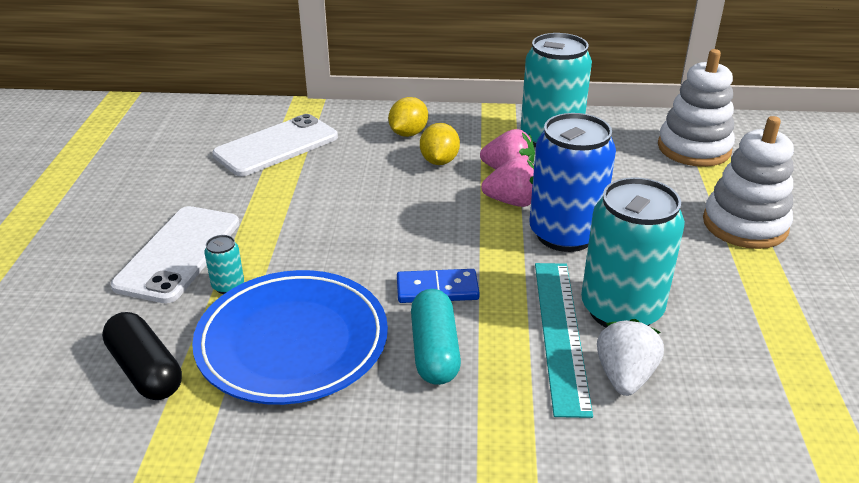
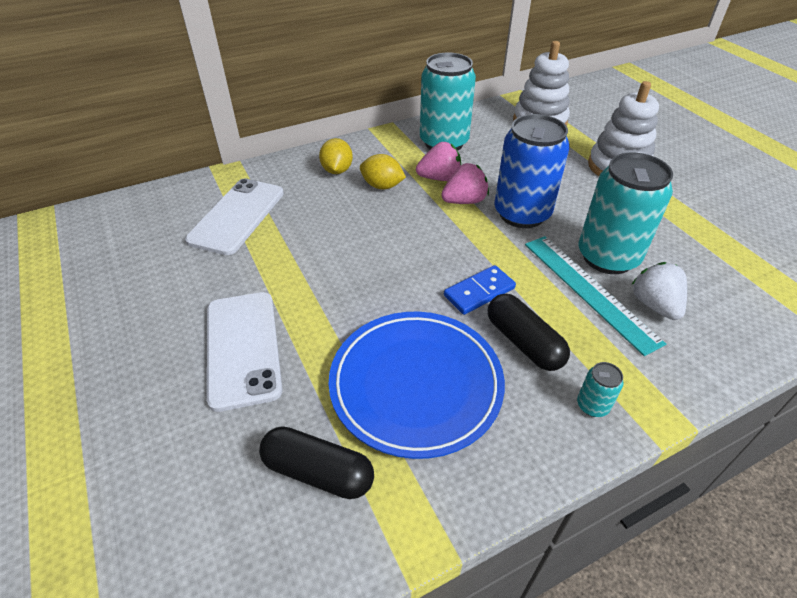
camera: 30 degrees left, 10 degrees up
turquoise can [204,235,244,294] -> turquoise can moved to [577,362,623,417]
turquoise capsule [411,289,461,385] -> black capsule [488,294,570,371]
yellow lemon [420,123,460,165] -> yellow lemon turned 45 degrees counterclockwise [360,154,406,189]

